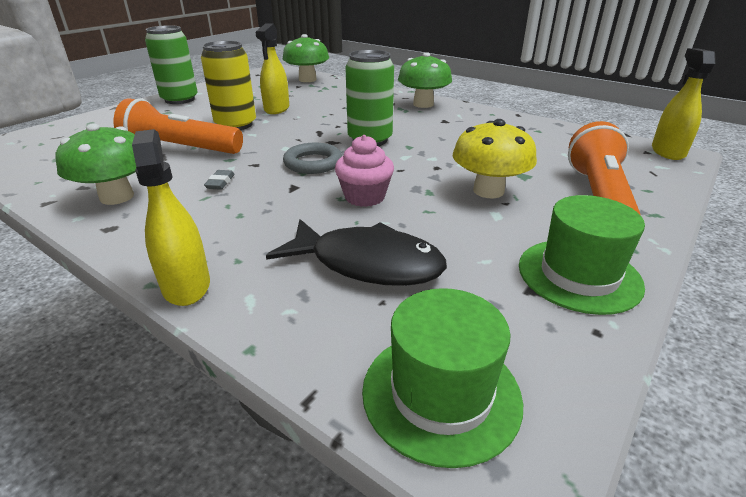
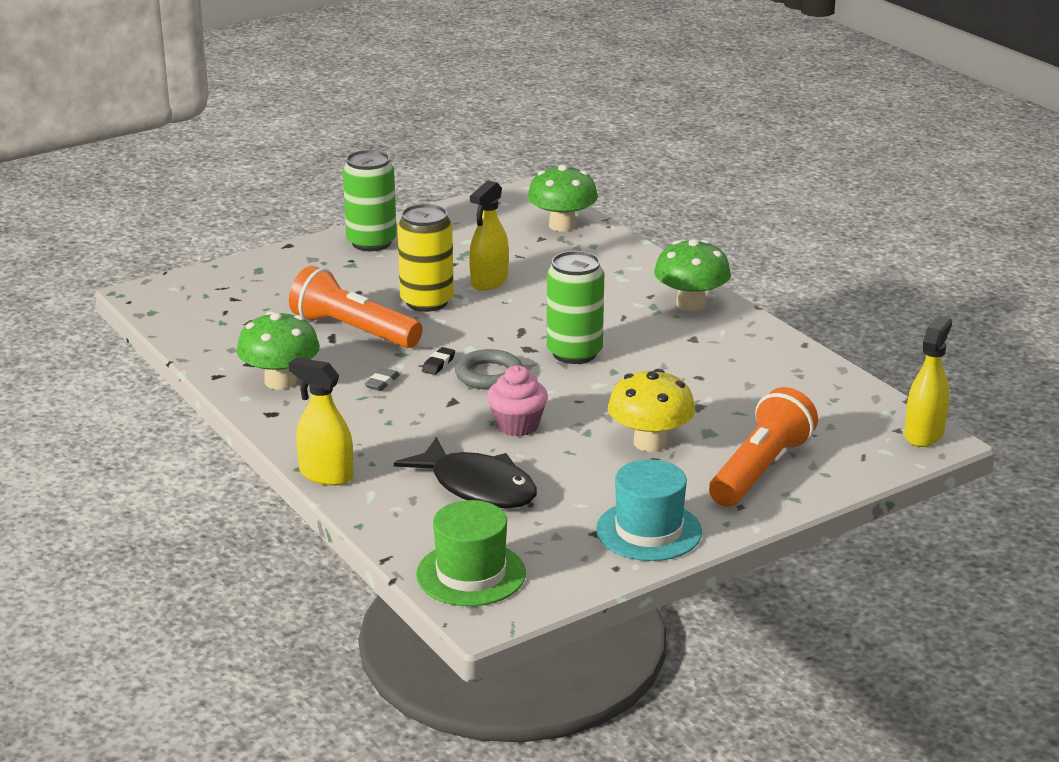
camera: 20 degrees right, 5 degrees down
yellow spray bottle [132,129,210,306] -> yellow spray bottle turned 60 degrees counterclockwise [289,357,353,486]
green hat [519,195,645,315] -> turquoise hat [596,459,702,561]
none -> black eraser [422,347,455,375]

